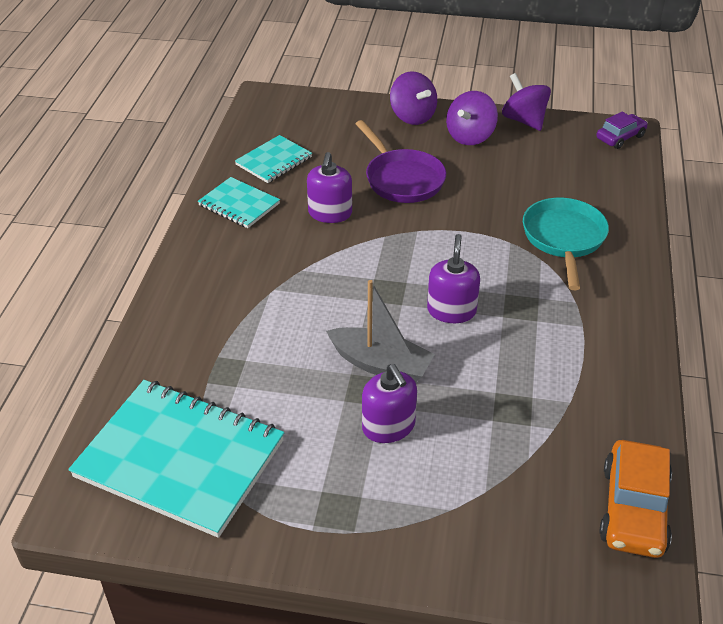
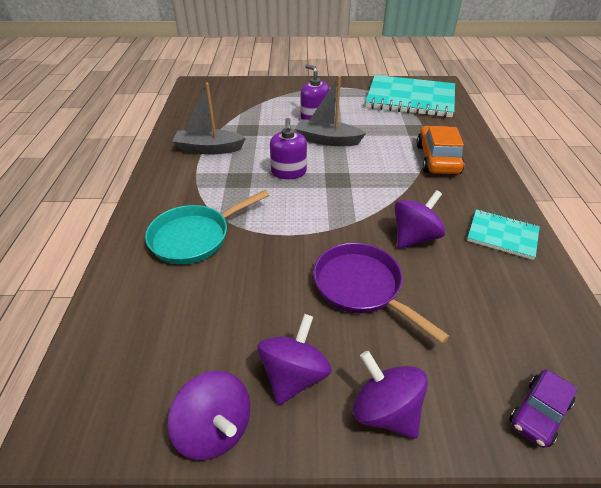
camera: 170 degrees right, 0 degrees up
turquoise notebook [235,135,312,183] -> none
purple soap dispenser [307,152,352,223] -> purple spinning top [394,190,445,248]
turquoise pan [523,198,609,290] -> turquoise pan turned 60 degrees clockwise [145,190,269,264]
purple car [596,112,648,149] -> purple car moved to [509,369,578,448]
orange car [600,440,672,558] -> orange car moved to [417,126,464,174]
none -> grey boat [172,83,246,154]

